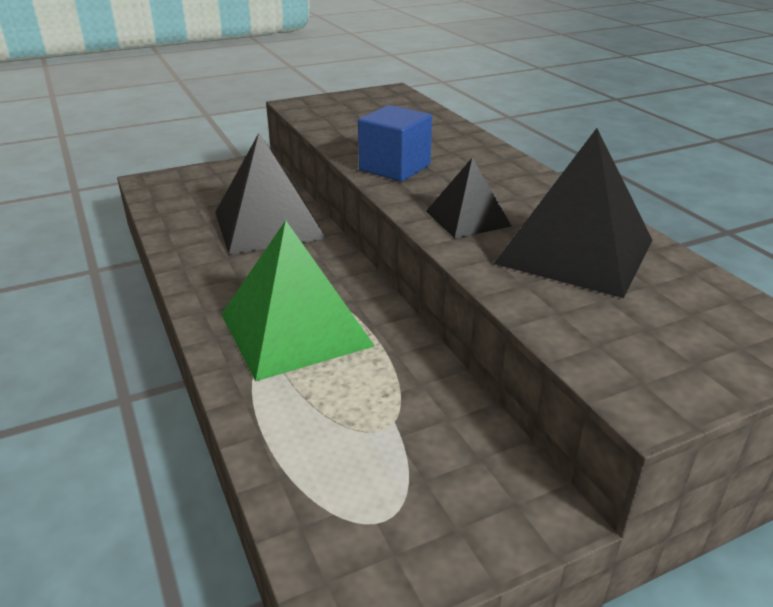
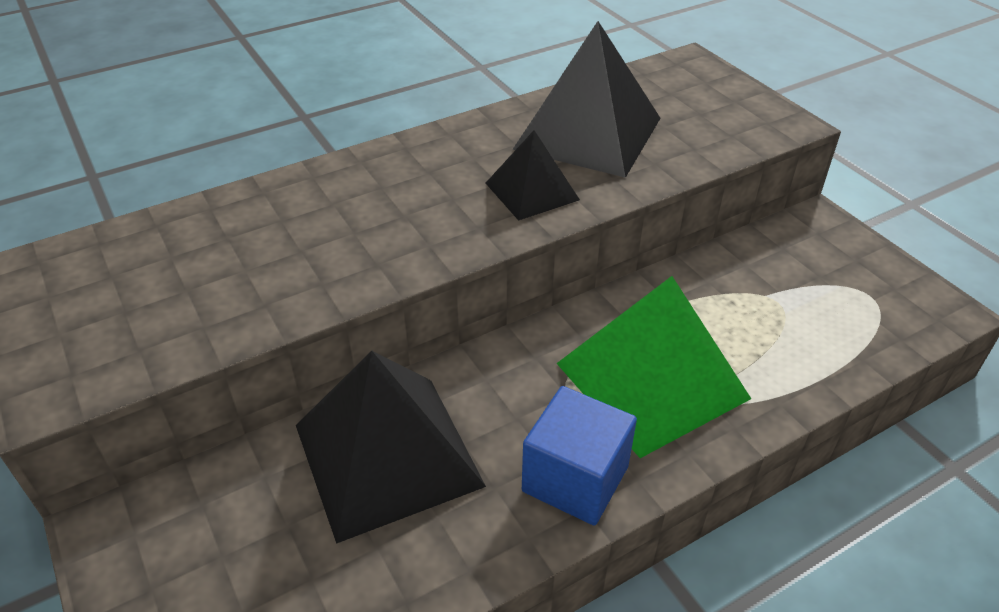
camera: 95 degrees left, 10 degrees up
blue cube [358,105,432,182] -> blue cube moved to [522,386,637,525]

